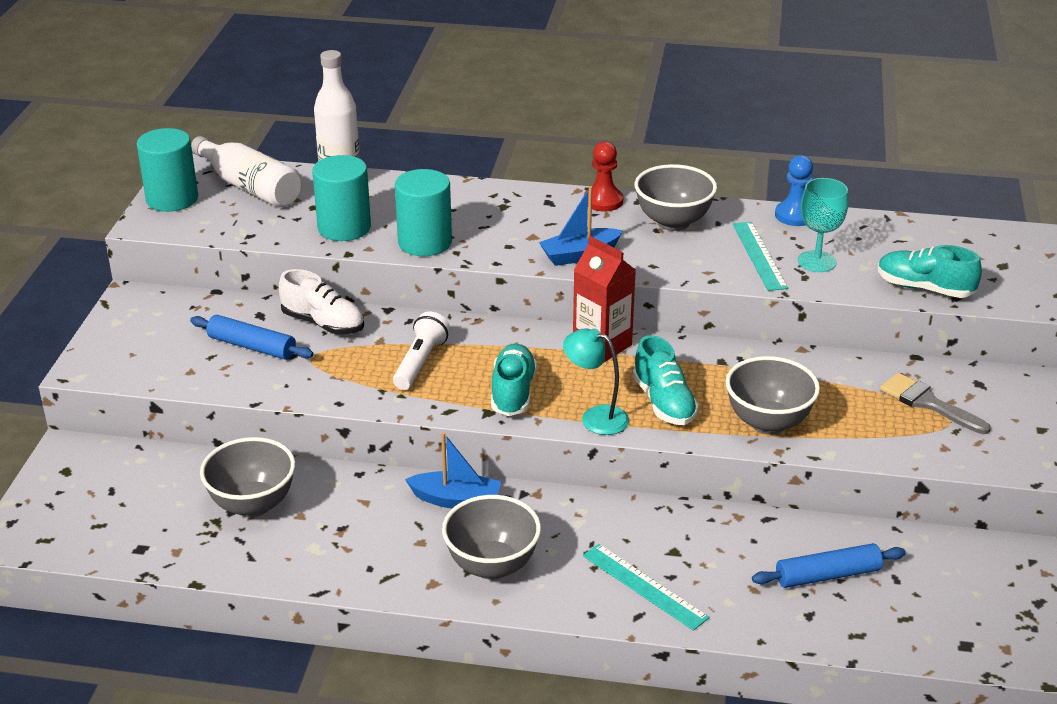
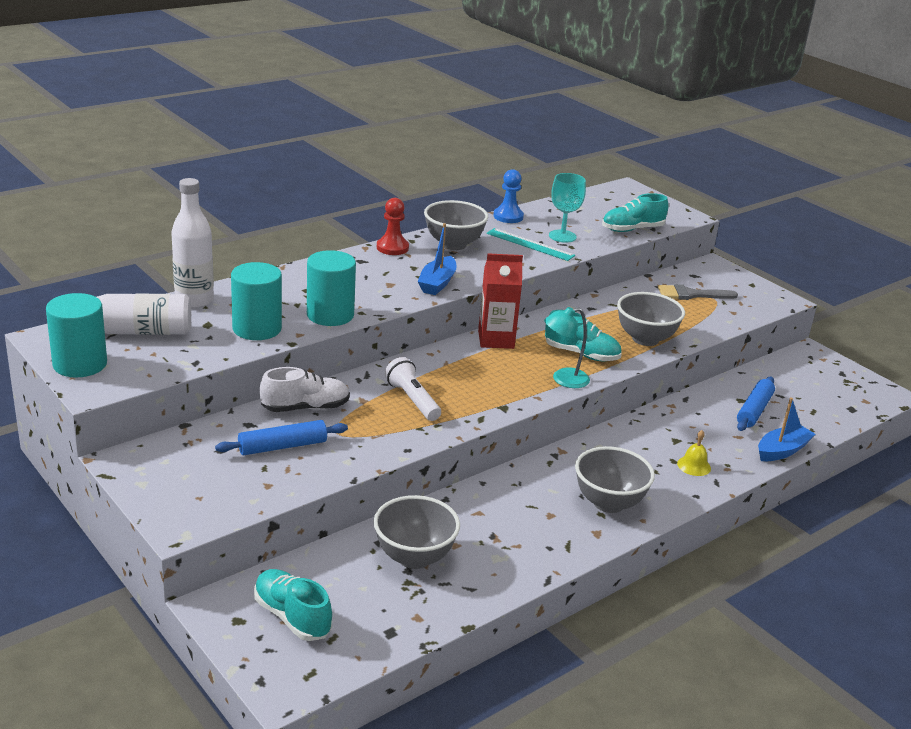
camera: 50 degrees left, 5 degrees down
blue boat [405,432,502,508] -> blue boat moved to [758,398,816,461]
turquoise shoe [491,344,537,416] -> turquoise shoe moved to [254,569,332,641]
turquoise ruler [583,544,709,631] -> yellow bell [677,430,711,476]

